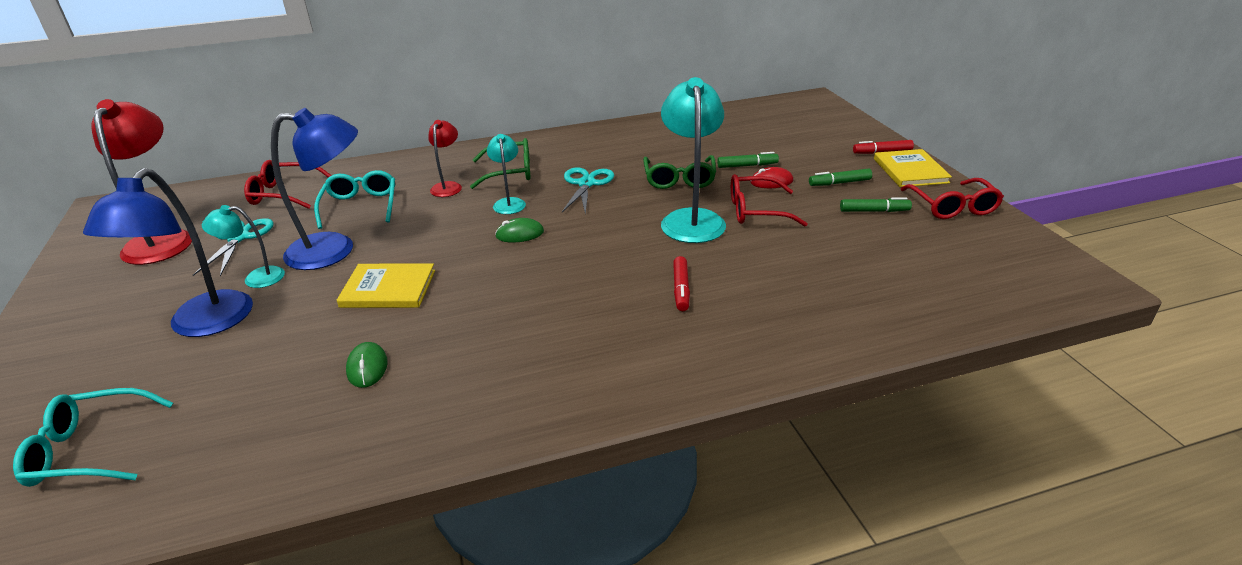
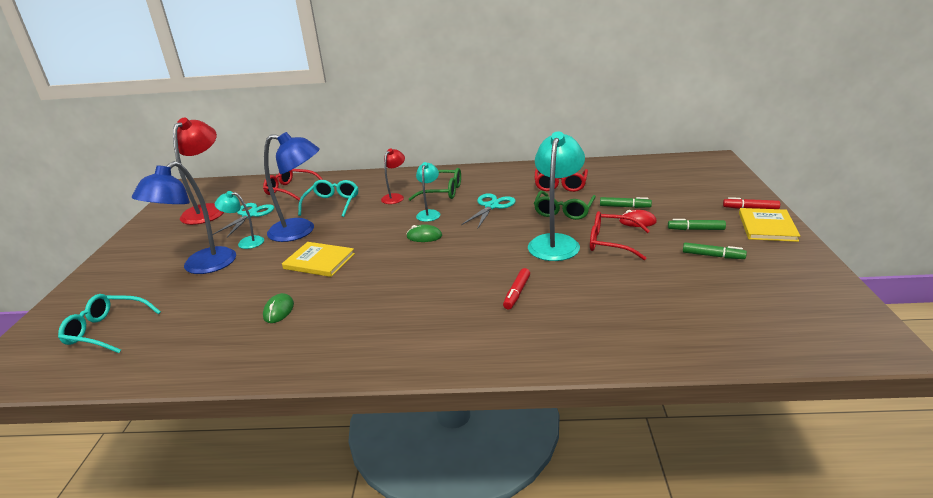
camera: 20 degrees right, 5 degrees down
red glasses [900,178,1004,219] -> red glasses moved to [535,169,588,192]

